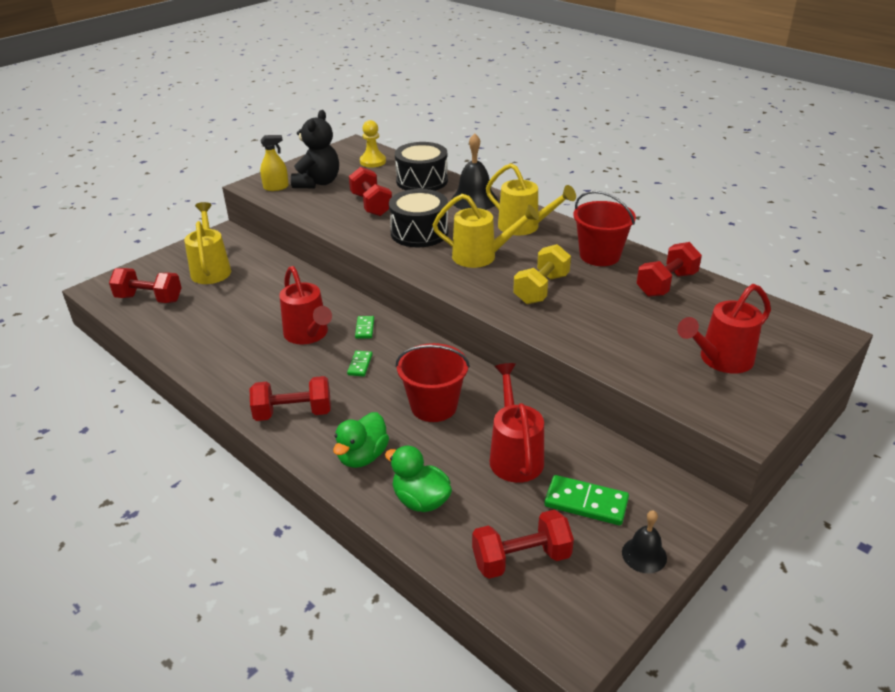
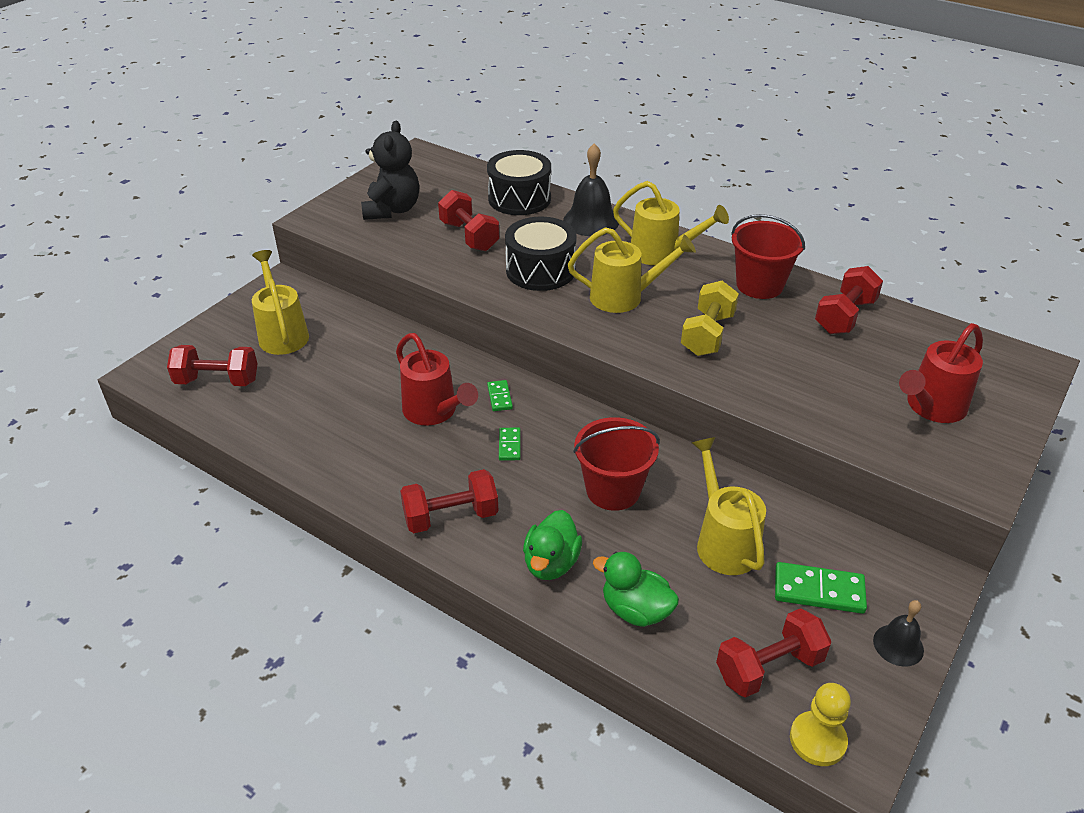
camera: 10 degrees left, 5 degrees up
yellow spray bottle [260,135,289,191] -> none
yellow pawn [360,120,386,168] -> yellow pawn moved to [790,683,851,766]
red watering can [490,363,544,483] -> yellow watering can [692,437,766,575]

